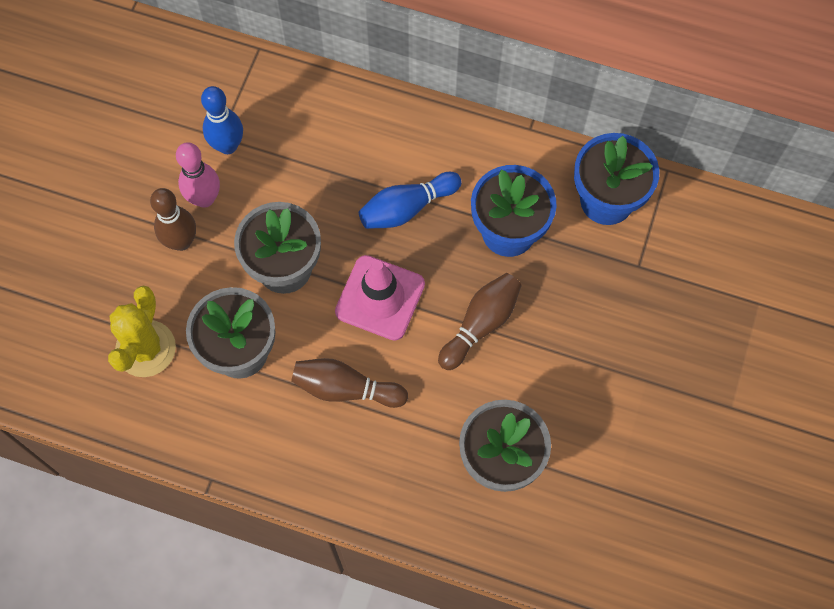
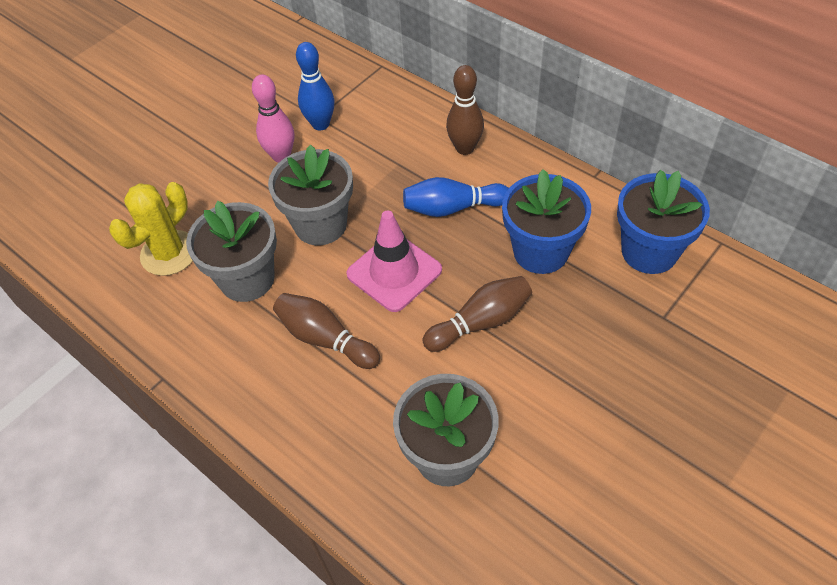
camera: 25 degrees right, 15 degrees down
brown bowling pin [150,188,196,251] -> brown bowling pin moved to [446,65,484,155]

